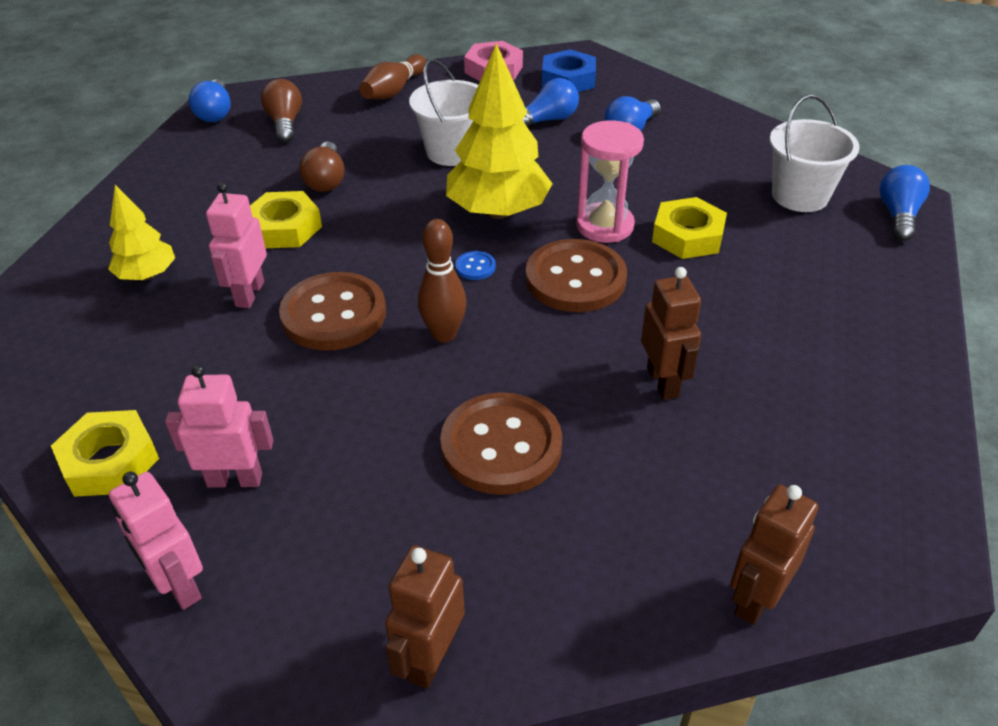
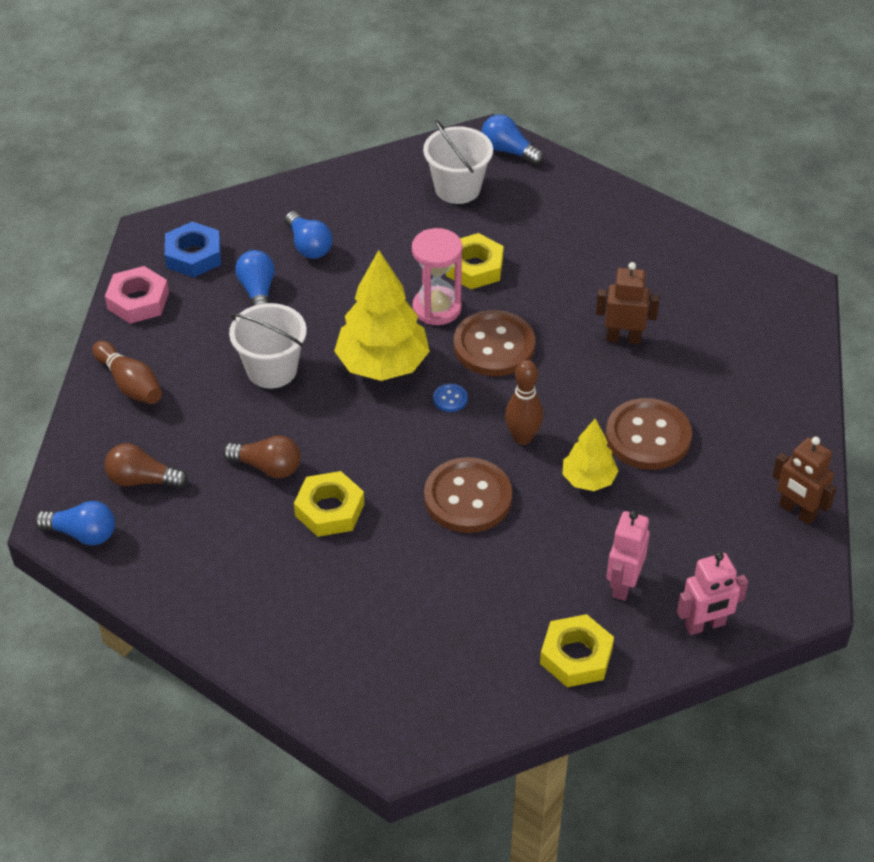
camera: 70 degrees left, 5 degrees up
yellow tree [108,185,175,280] -> yellow tree moved to [563,418,618,491]
pink robot [206,182,267,308] -> none
brown robot [730,485,818,625] -> none

